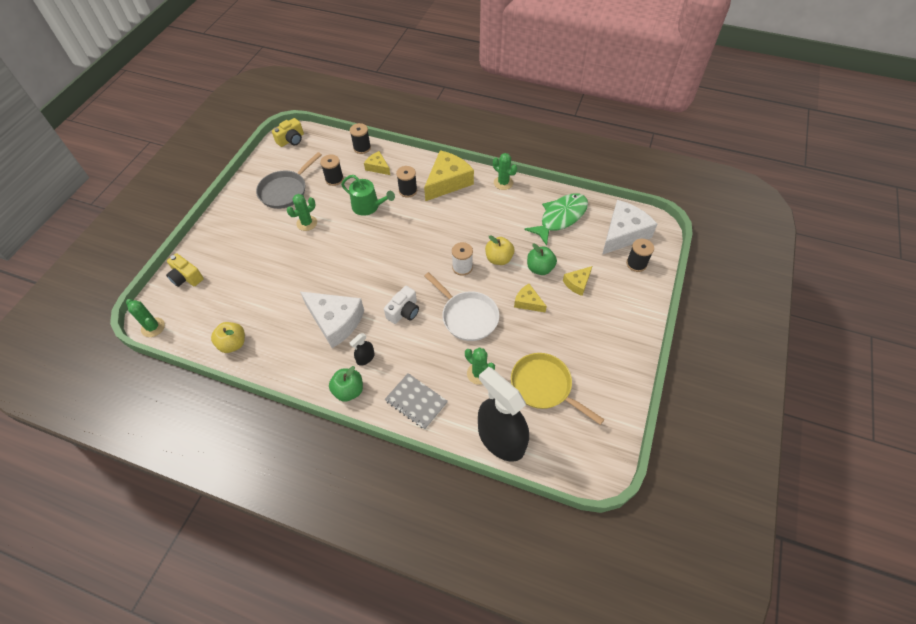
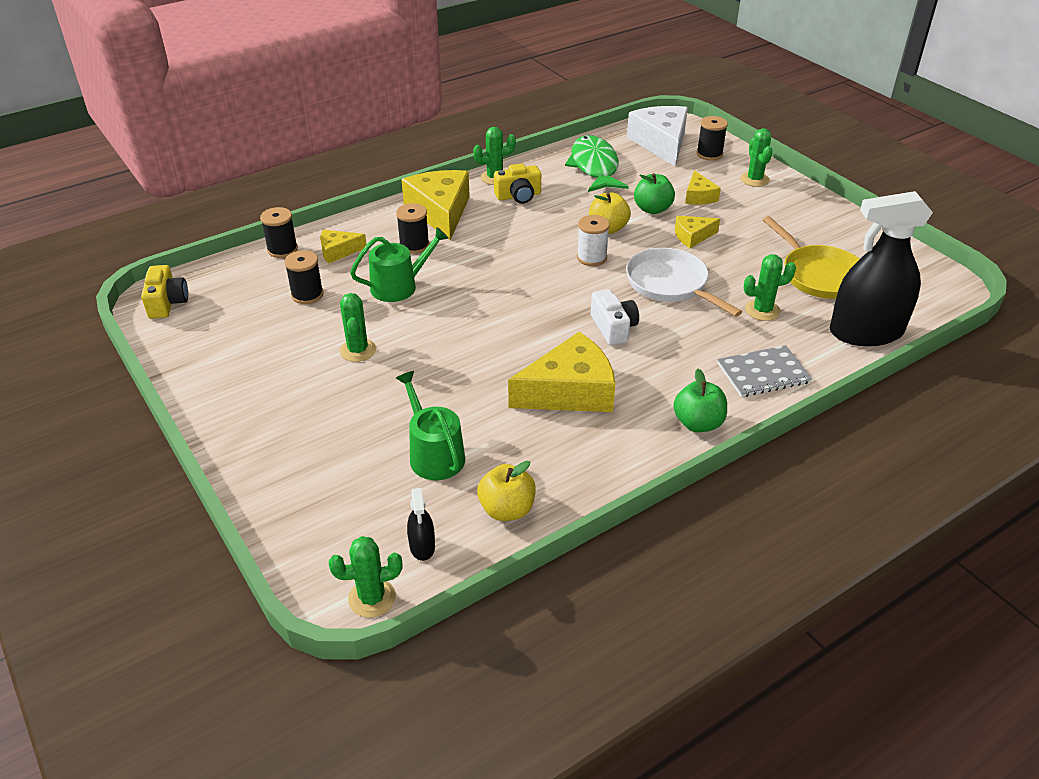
camera: 55 degrees left, 15 degrees down
yellow camera [166,253,204,287] -> yellow camera moved to [494,163,541,204]
grey pan [256,152,322,209] -> none
white cheese [300,292,364,348] -> yellow cheese [508,332,615,412]
black spray bottle [350,333,375,366] -> black spray bottle moved to [407,488,435,561]
white pan [424,272,499,341] -> white pan turned 120 degrees counterclockwise [626,248,742,317]
yellow pan [511,353,604,425] -> yellow pan turned 105 degrees counterclockwise [763,216,859,299]
none -> green watering can [396,371,465,480]
none -> green cactus [740,128,773,187]

